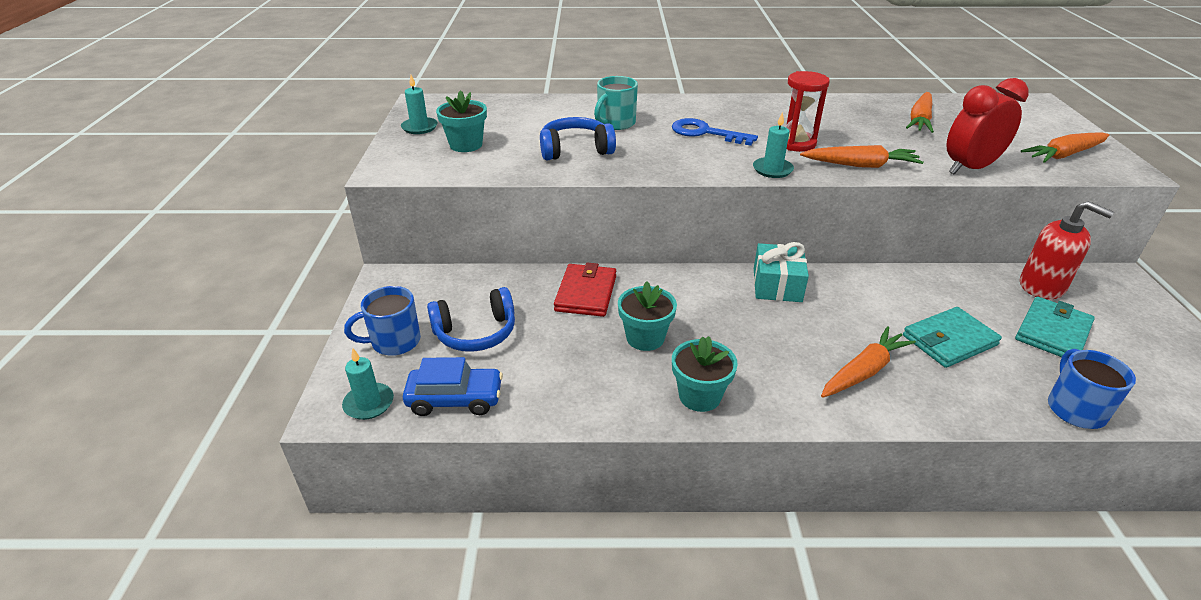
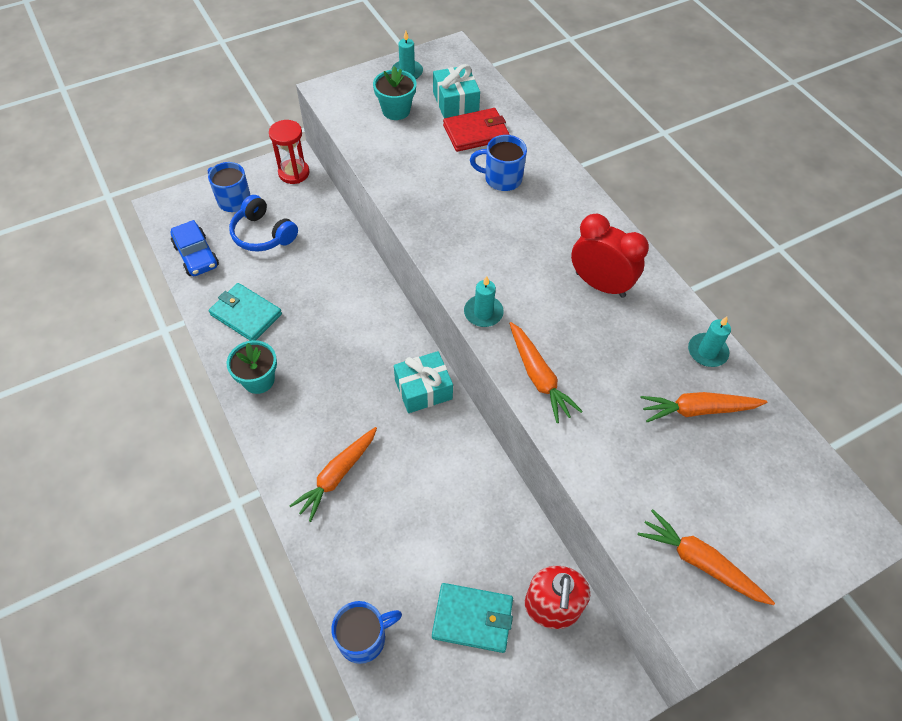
camera: 60 degrees right, 20 degrees up
turquoise candle [342,348,394,420] -> turquoise candle moved to [688,317,731,367]
blue headphones [540,117,616,160] -> none
red wallet [554,262,616,317] -> red wallet moved to [443,108,510,152]
turquoise mug [594,76,638,130] -> blue mug [470,135,527,191]
turquoise flower pot [618,281,677,351] -> none
blue key [672,118,758,146] -> none
red hourglass [786,71,830,152] -> red hourglass moved to [269,120,309,184]
orange carrot [821,326,916,398] -> orange carrot turned 105 degrees clockwise [289,427,377,522]
turquoise wallet [903,307,1002,368] -> turquoise wallet moved to [209,283,282,341]
red clock [946,78,1029,174] -> red clock moved to [571,214,649,298]
none -> turquoise gift [433,64,480,118]

